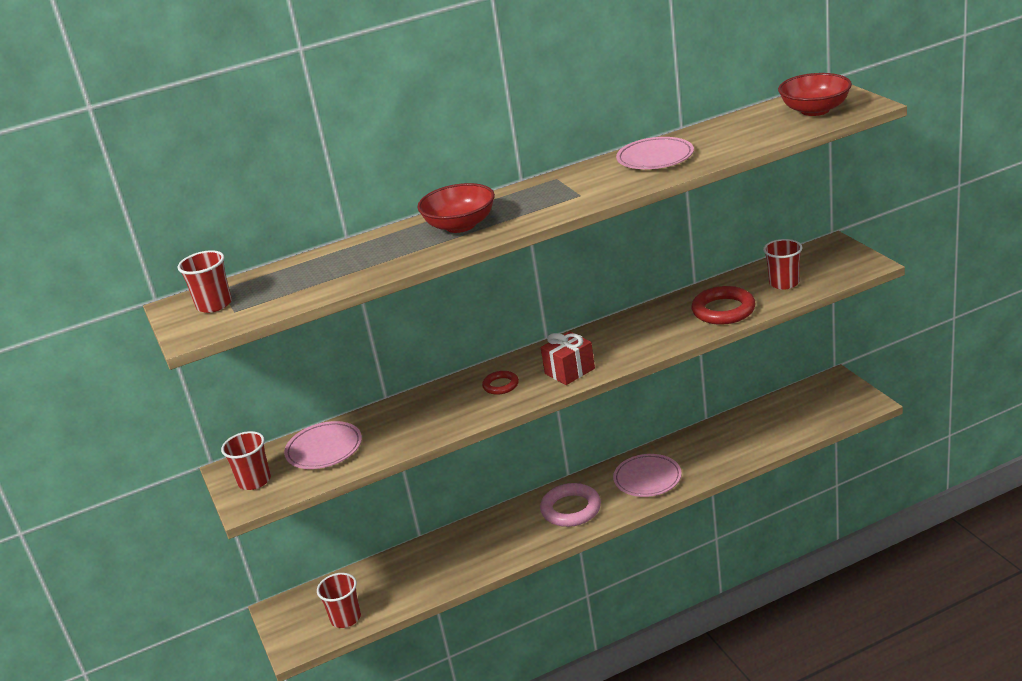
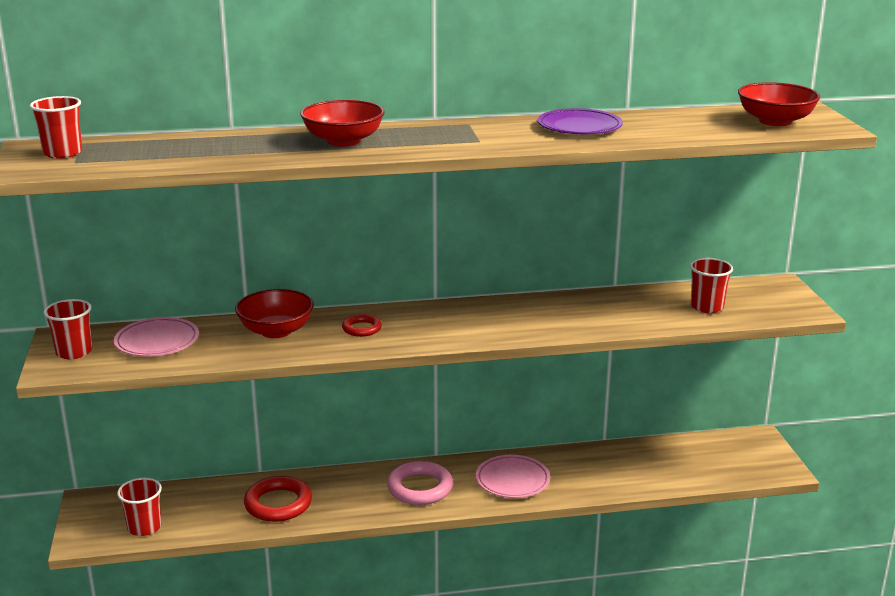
camera: 10 degrees right, 5 degrees down
red gift [541,331,595,385] -> none
pink plate [616,137,694,169] -> purple plate [538,108,623,134]
red ring [691,286,756,325] -> red ring moved to [244,476,312,522]
none -> red bowl [235,289,314,338]

